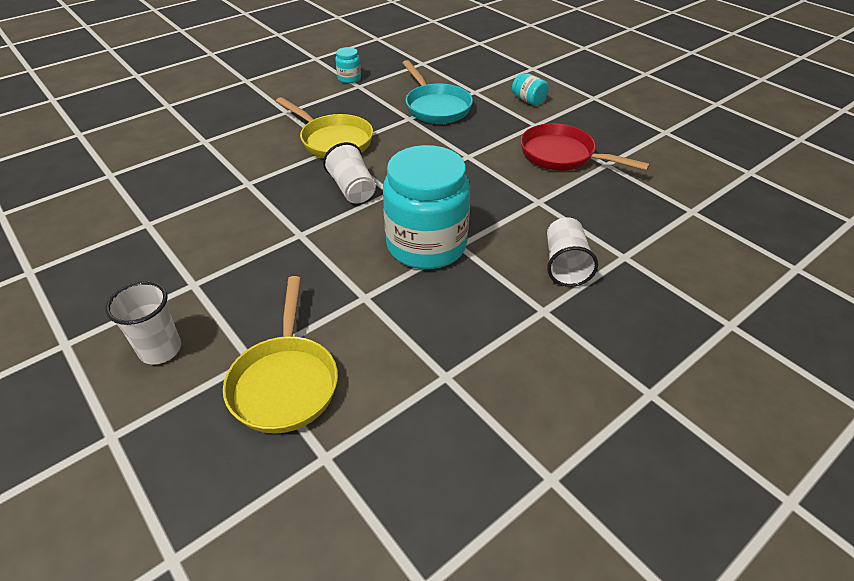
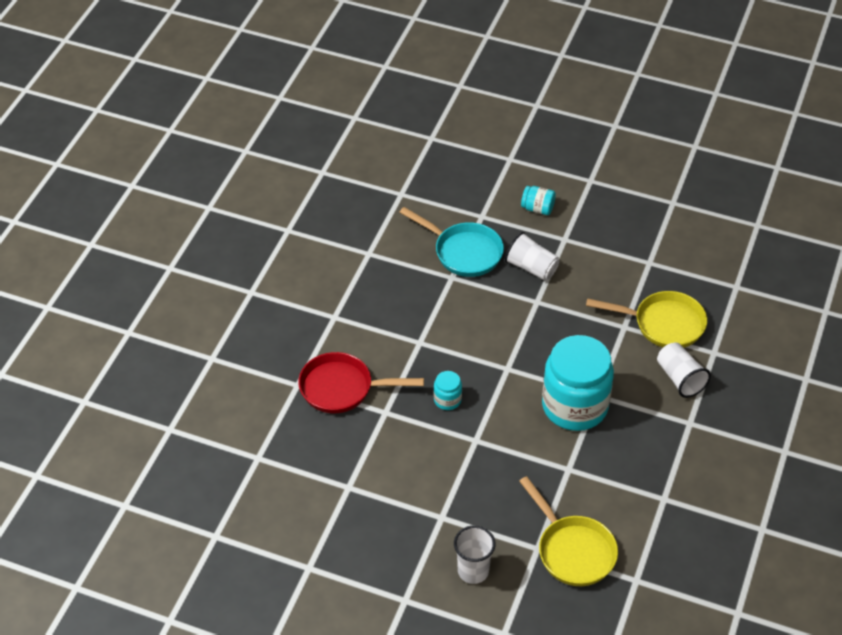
camera: 30 degrees left, 5 degrees up
yellow pan [276,97,373,158] -> yellow pan moved to [586,291,707,348]
white cup [323,142,376,204] -> white cup moved to [505,232,559,280]
turquoise jar [335,47,361,83] -> turquoise jar moved to [434,371,462,410]
red pan [521,123,650,171] -> red pan moved to [298,352,424,413]

